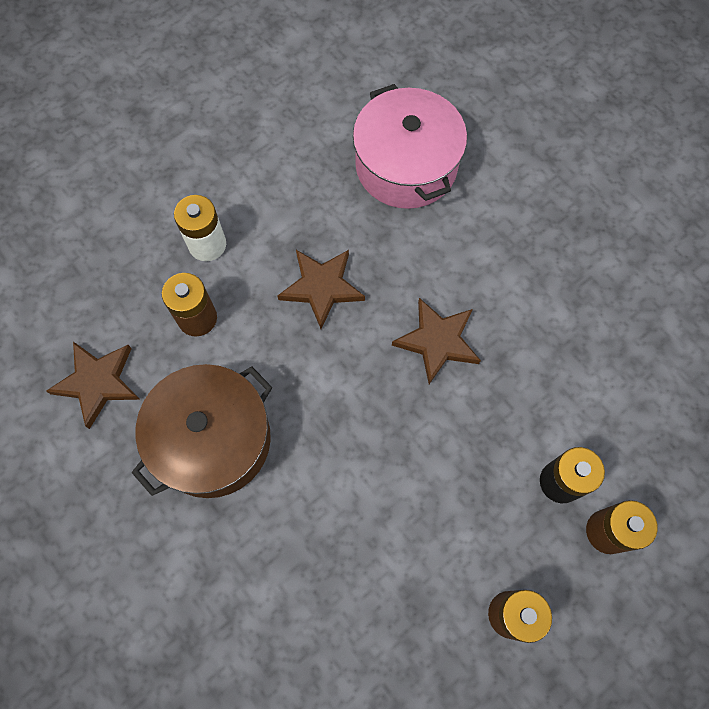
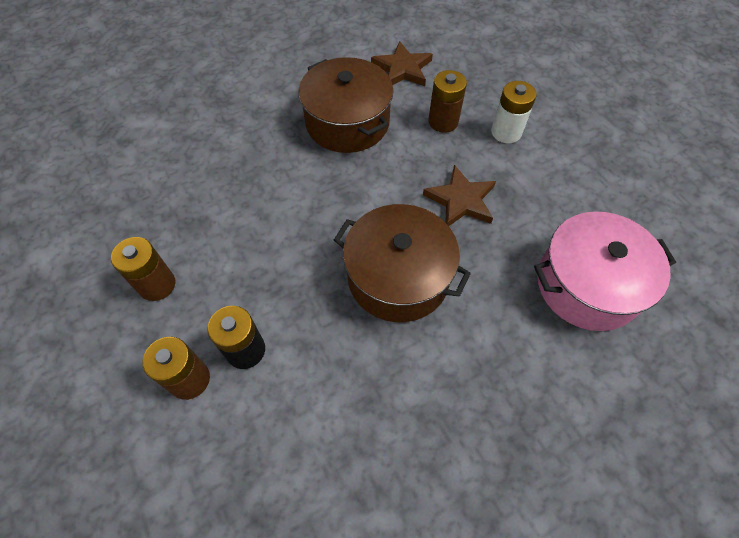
camera: 100 degrees right, 10 degrees down
brown star [392,298,481,384] -> brown pot [334,204,471,322]

